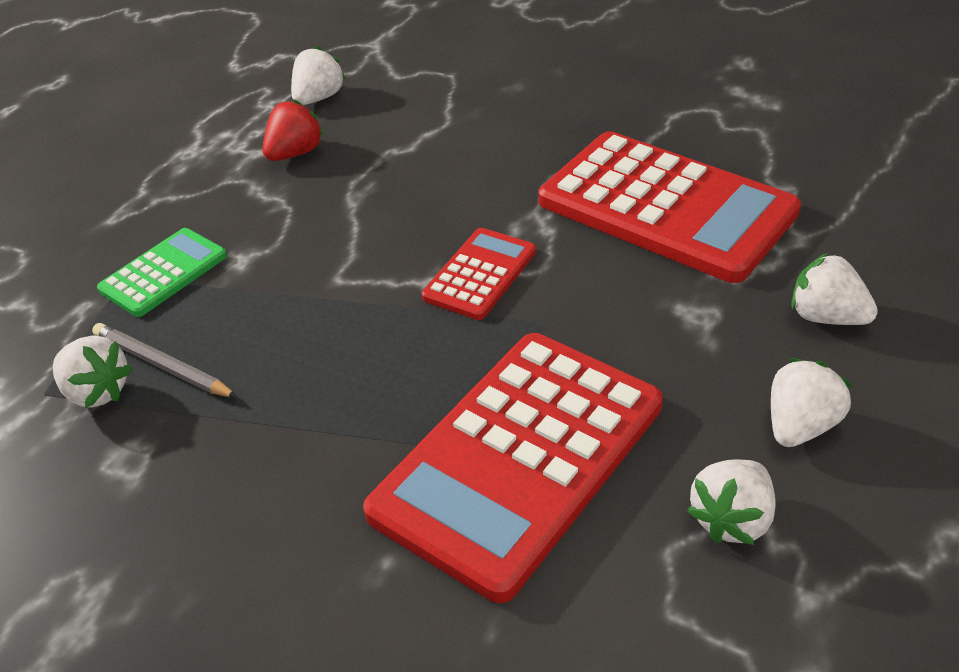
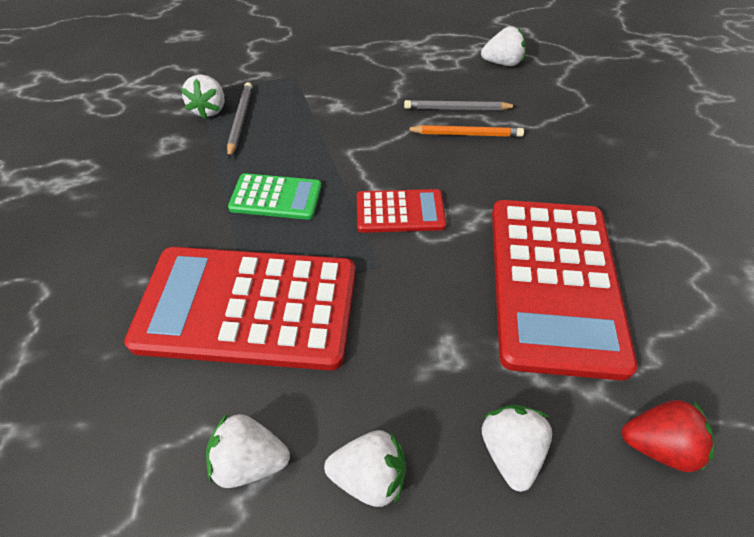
camera: 55 degrees right, 10 degrees up
green calculator [97,228,227,317] -> green calculator moved to [228,173,322,220]
red strawberry [262,99,325,161] -> red strawberry moved to [622,400,714,472]
none -> grey pencil [404,100,517,110]
none -> orange pencil [405,125,524,137]

